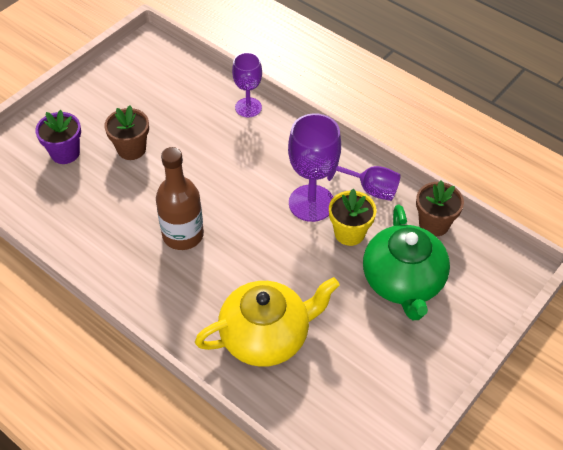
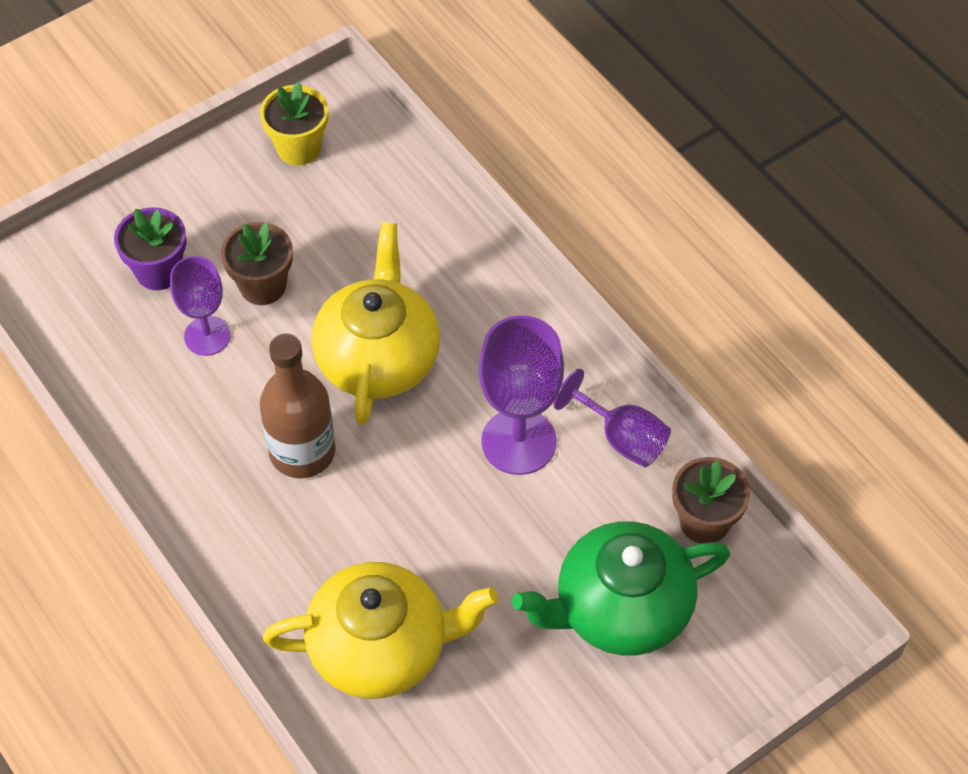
camera: 15 degrees right, 5 degrees up
purple goblet [232,52,262,117] -> purple goblet moved to [170,256,231,356]
yellow flower pot [329,189,376,246] -> yellow flower pot moved to [260,81,328,166]
green teapot [363,205,450,320] -> green teapot turned 60 degrees clockwise [512,521,730,655]
none -> yellow teapot [312,222,440,425]

